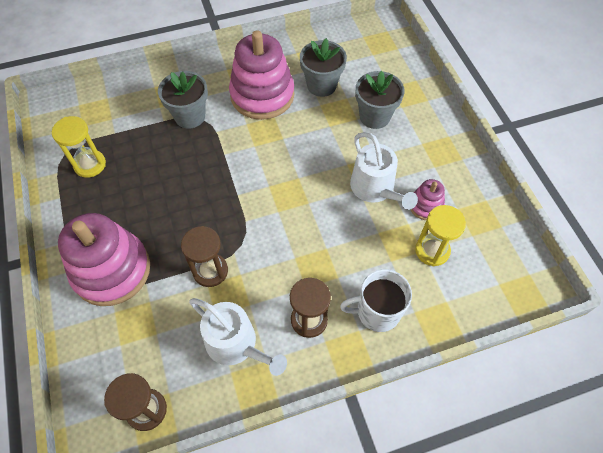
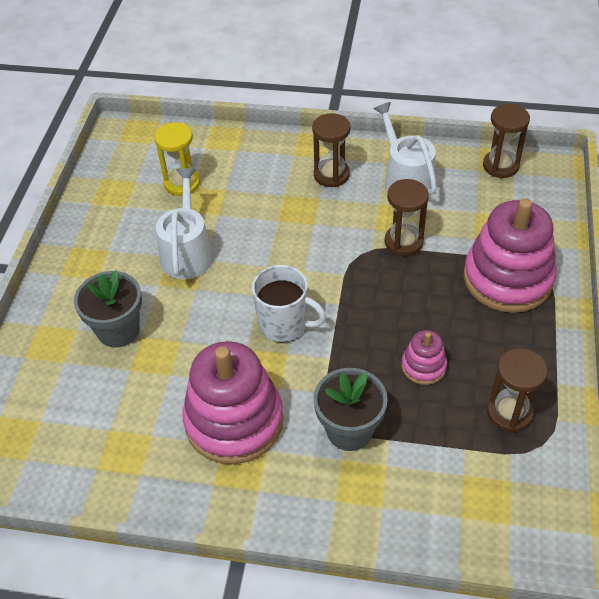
camera: 150 degrees left, 10 degrees down
yellow hourglass [52,116,106,178] -> brown hourglass [487,348,547,432]
grey flower pot [300,38,347,97] -> none
white mug [340,269,412,332] -> white mug moved to [252,265,326,342]
pink stacking toy [410,179,445,220] -> pink stacking toy moved to [402,330,447,385]

